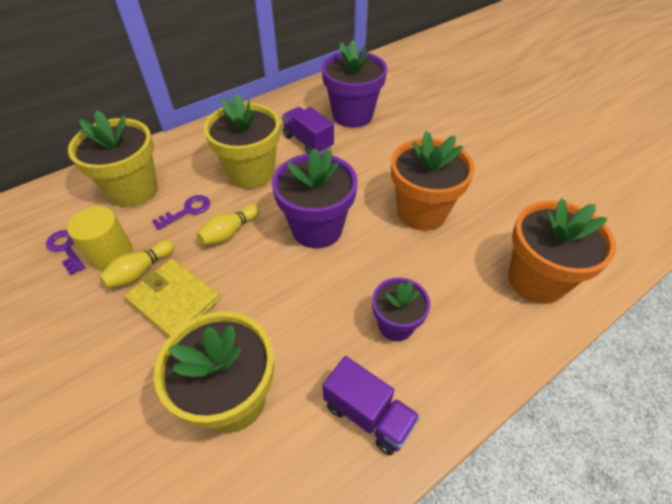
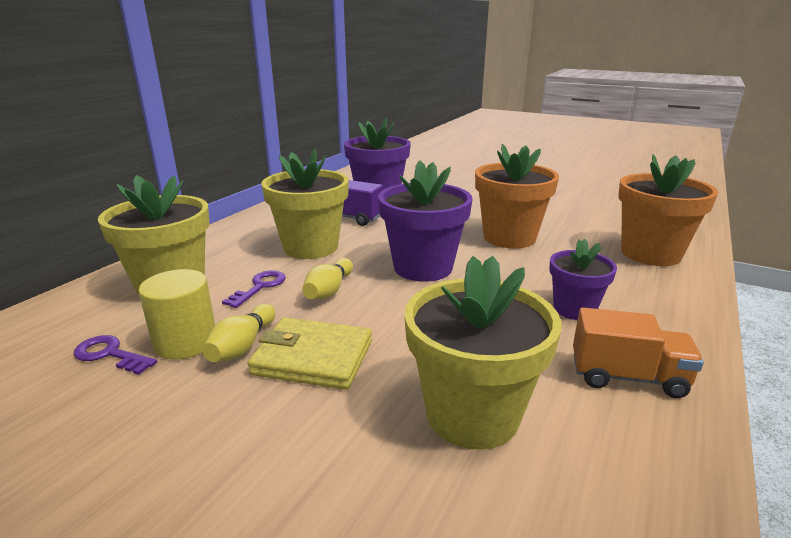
camera: 25 degrees left, 25 degrees down
purple truck [323,356,420,455] -> orange truck [573,307,704,398]

